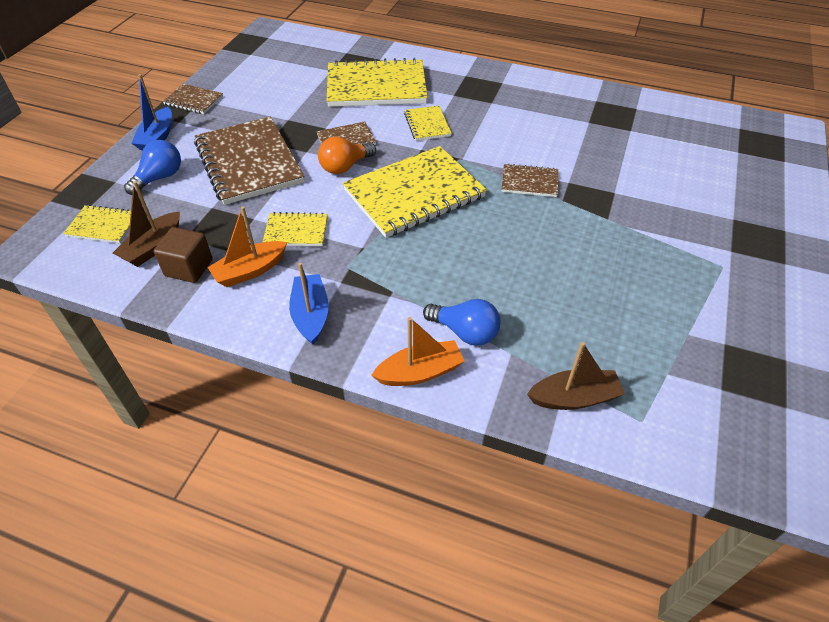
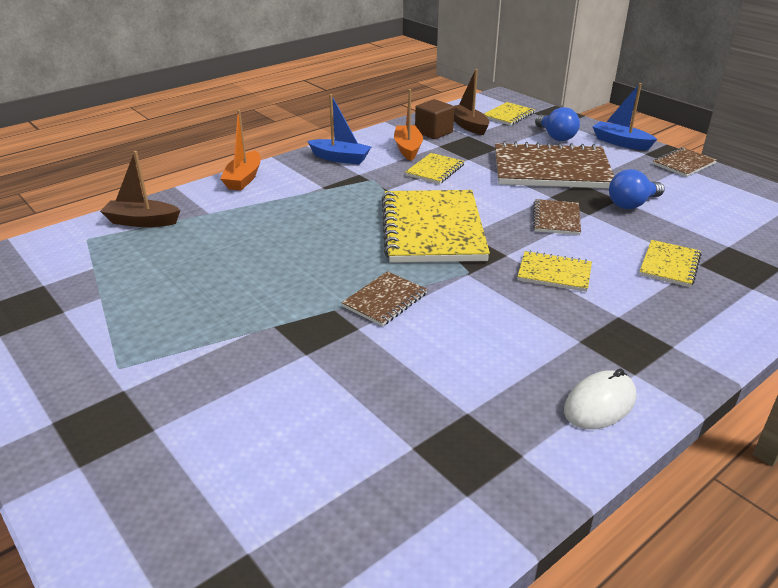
camera: 120 degrees right, 15 degrees down
orange light bulb [318,136,376,174] -> none
yellow notebook [327,58,428,107] -> yellow notebook [639,240,701,287], size x0.48
blue light bulb [423,299,500,346] -> blue light bulb moved to [609,169,665,209]
brown boat [527,342,625,410] -> brown boat turned 75 degrees clockwise [100,151,181,227]
none -> white mouse [564,368,636,429]

